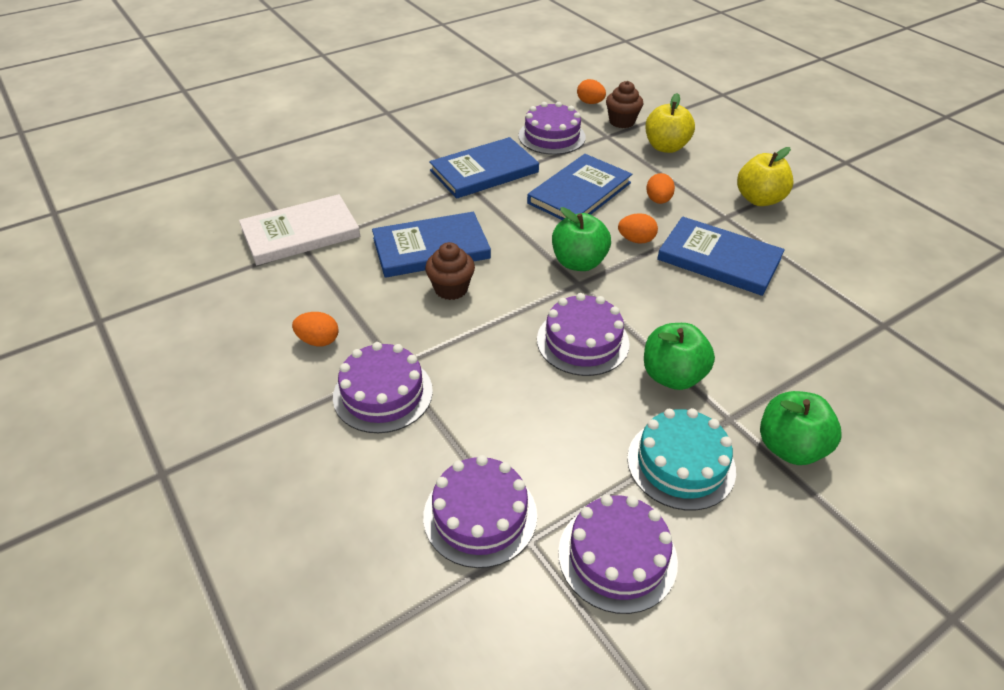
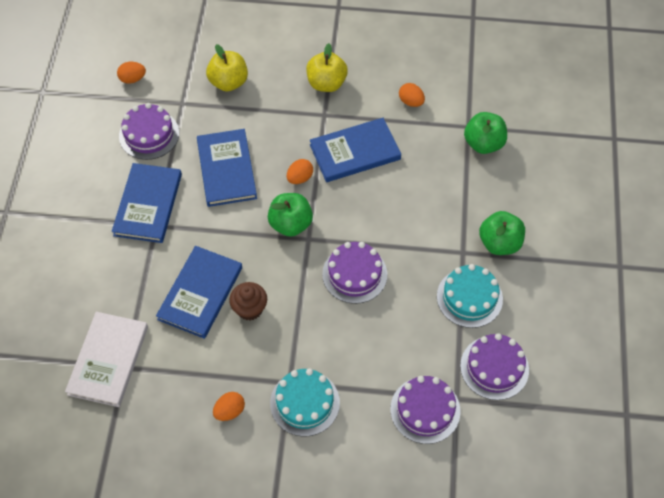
camera: 50 degrees left, 15 degrees up
purple cake [333,342,433,433] -> turquoise cake [270,368,340,436]
brown cupcake [606,81,643,128] -> none
green apple [644,323,715,390] -> green apple moved to [464,112,507,154]
orange egg [646,173,675,204] -> orange egg moved to [399,83,425,107]

